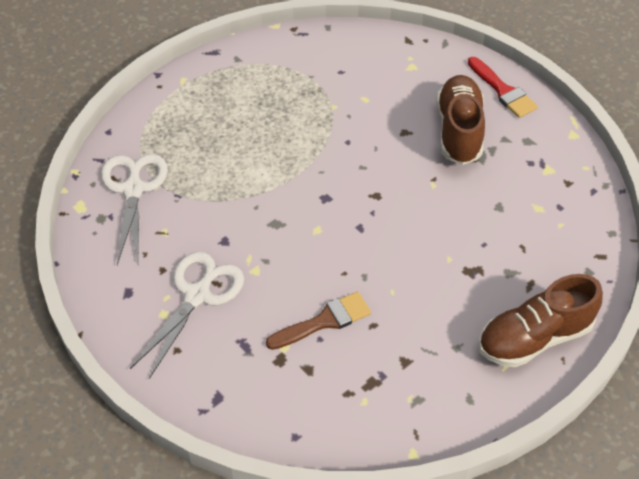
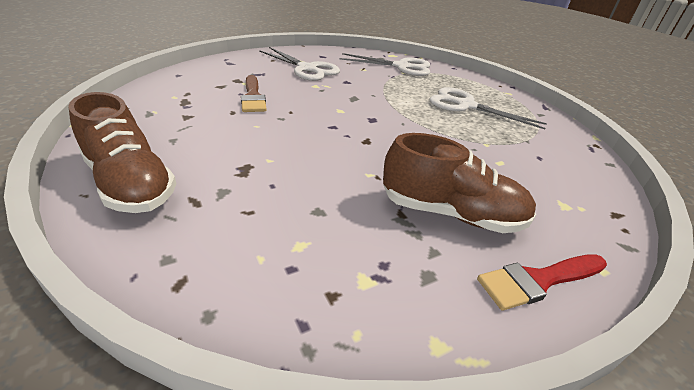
camera: 100 degrees right, 15 degrees down
brown shoe [479,274,603,367] -> brown shoe turned 150 degrees clockwise [68,92,177,213]
none -> white scissors [429,87,547,129]

